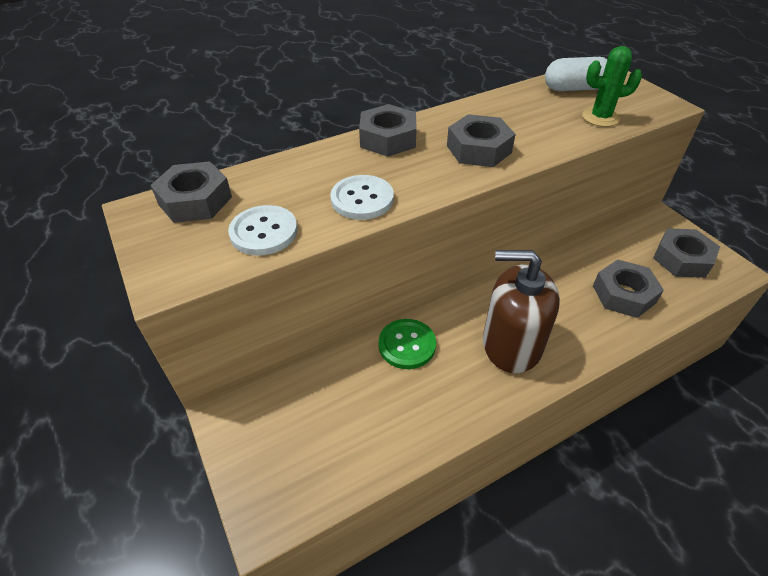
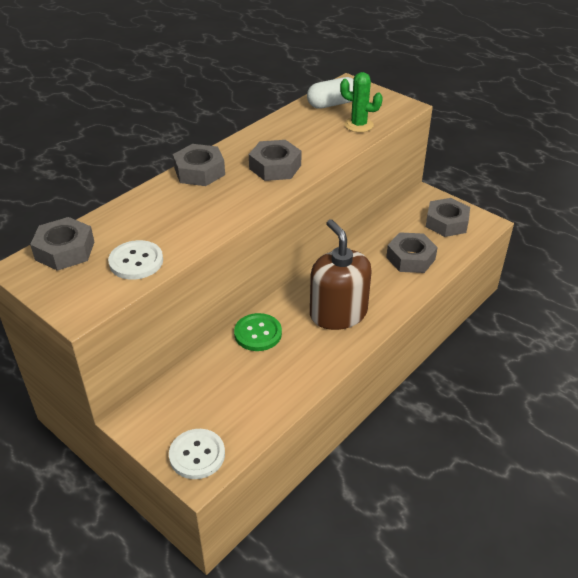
camera: 20 degrees left, 5 degrees down
white button [330,175,394,220] -> white button moved to [169,429,225,479]
brown soap dispenser [483,250,560,373] -> brown soap dispenser turned 75 degrees clockwise [310,219,372,330]
green cactus [582,46,642,127] -> green cactus turned 45 degrees clockwise [340,72,383,132]

